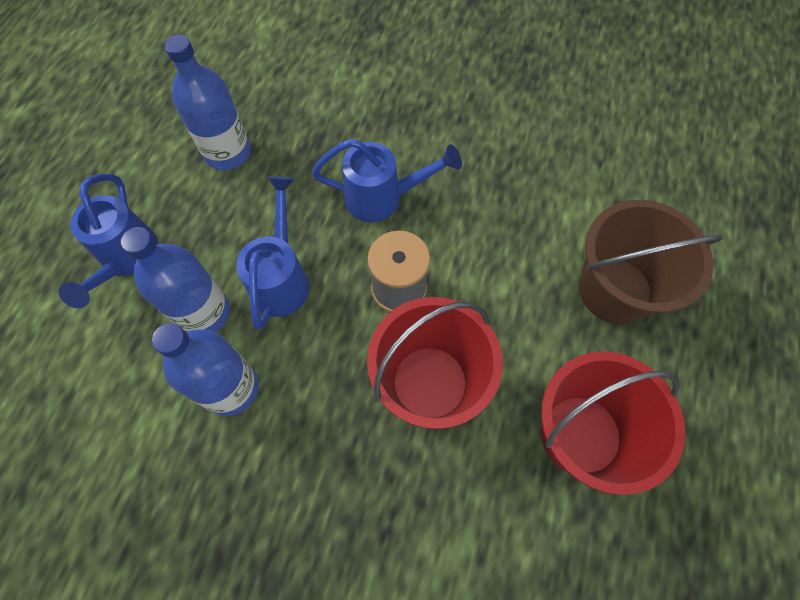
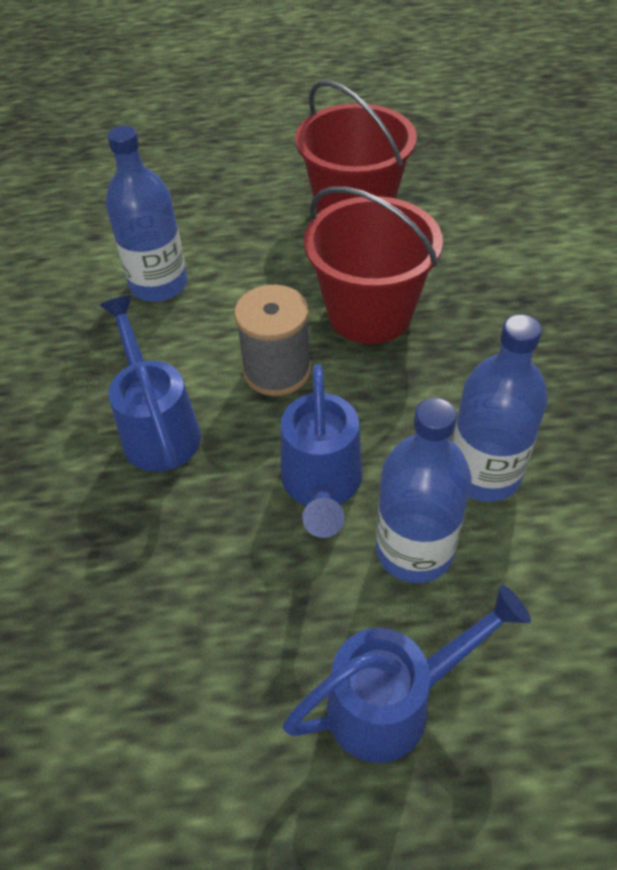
camera: 110 degrees left, 15 degrees down
blue bottle [164,35,251,170] -> blue bottle moved to [106,126,188,302]
blue watering can [236,176,310,330] -> blue watering can turned 75 degrees counterclockwise [281,364,363,538]
brown bucket [579,200,723,324] -> none

